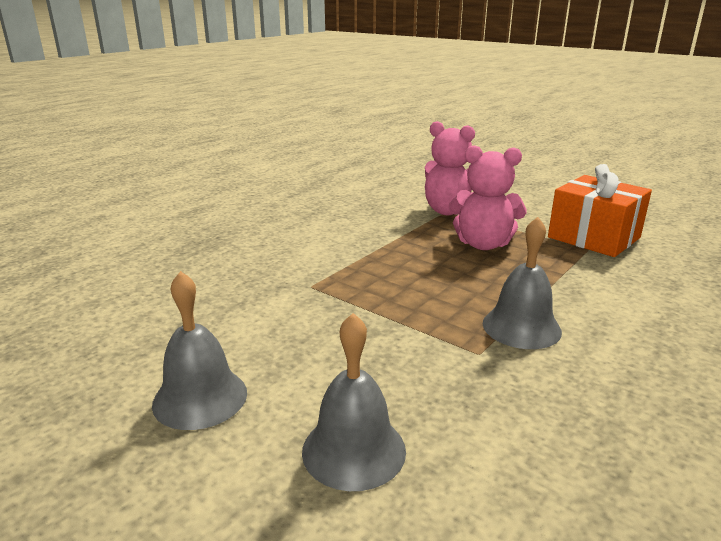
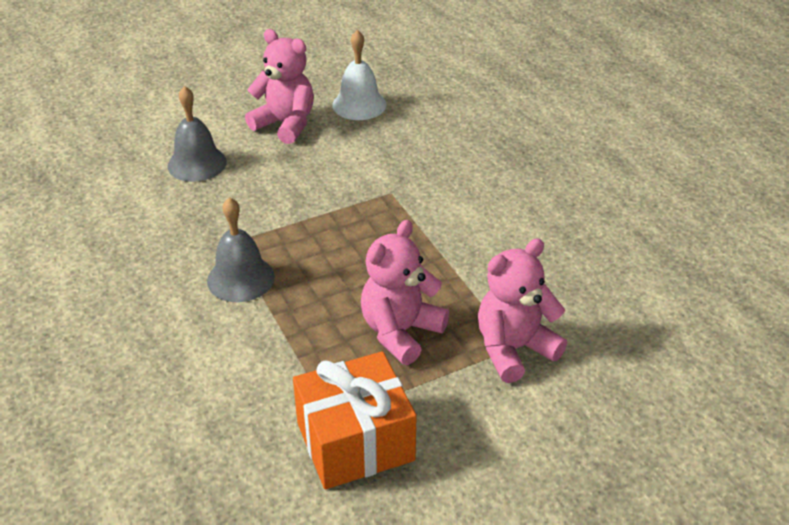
camera: 115 degrees right, 15 degrees up
grey bell [152,271,247,430] -> pink teddy bear [245,29,314,144]
none -> white bell [332,30,387,120]

